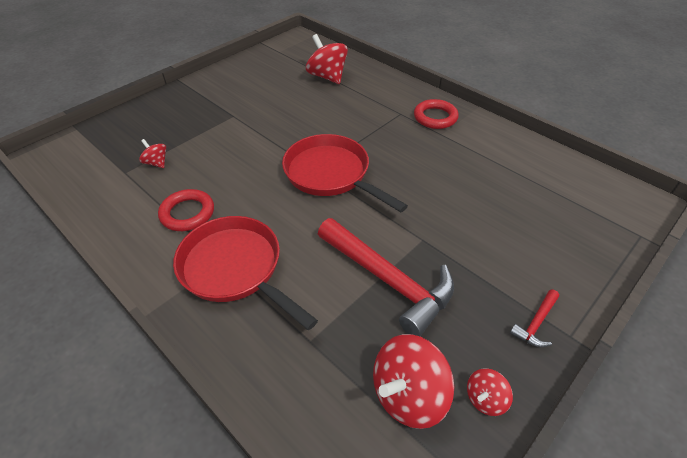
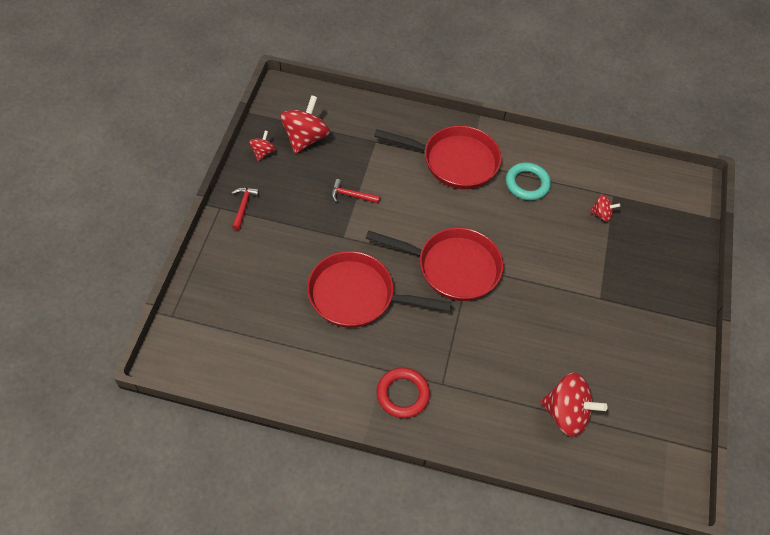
camera: 145 degrees right, 10 degrees up
red ring [158,189,214,231] -> turquoise ring [506,162,551,200]
red hammer [318,218,454,336] -> red hammer [331,179,380,203], size x0.43
none -> red pan [307,251,452,328]

